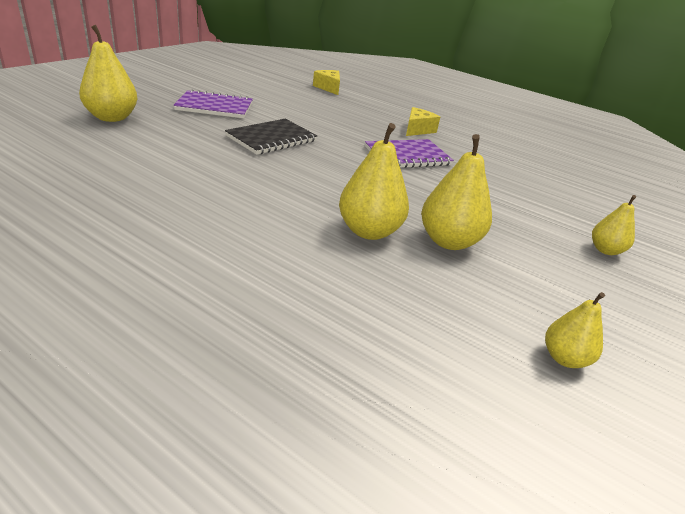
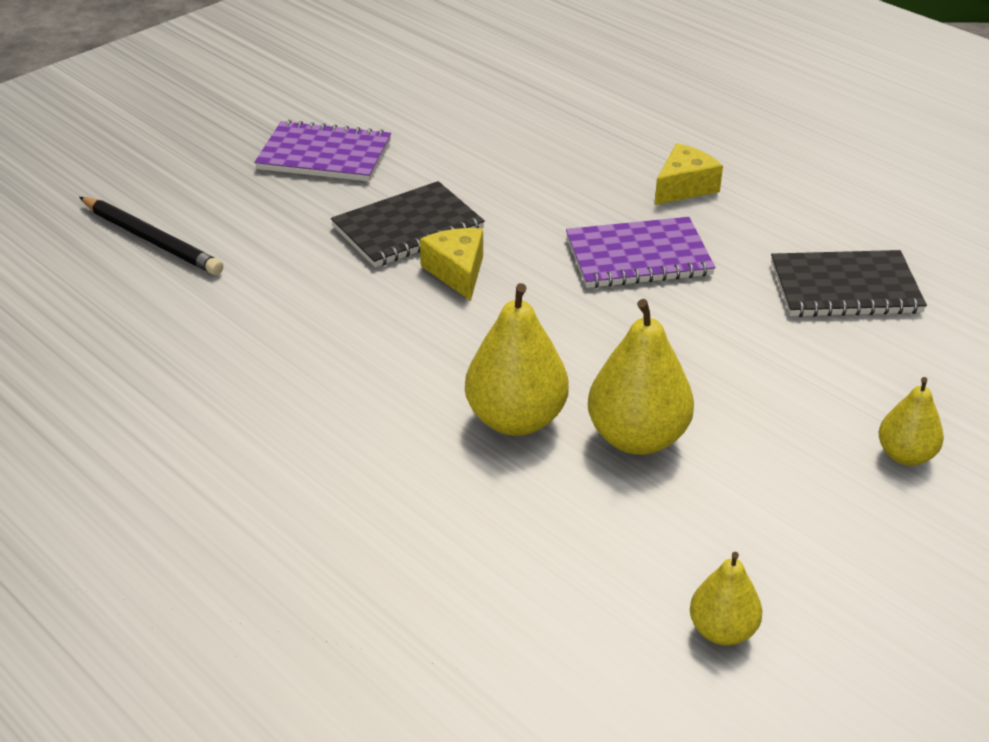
camera: 15 degrees right, 5 degrees up
yellow pear [79,25,137,122] -> none
yellow cheese [313,70,340,95] -> yellow cheese moved to [420,228,483,301]
none -> black pencil [79,197,223,275]
none -> black notebook [771,250,927,317]

